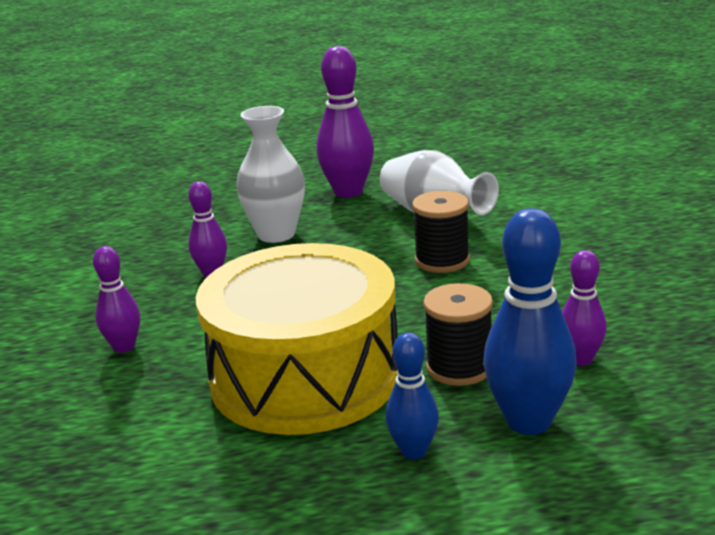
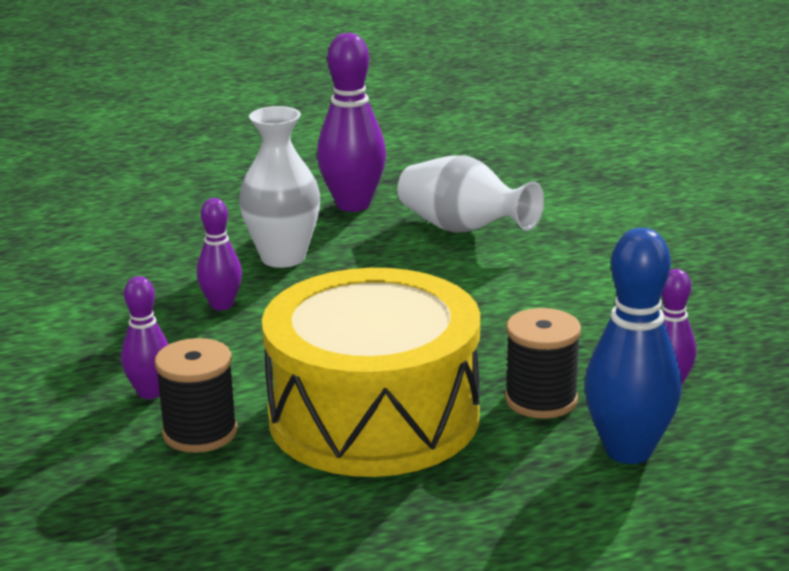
camera: 10 degrees left, 0 degrees up
blue bowling pin [386,332,439,459] -> none
black spool [412,191,470,273] -> black spool moved to [155,338,237,453]

